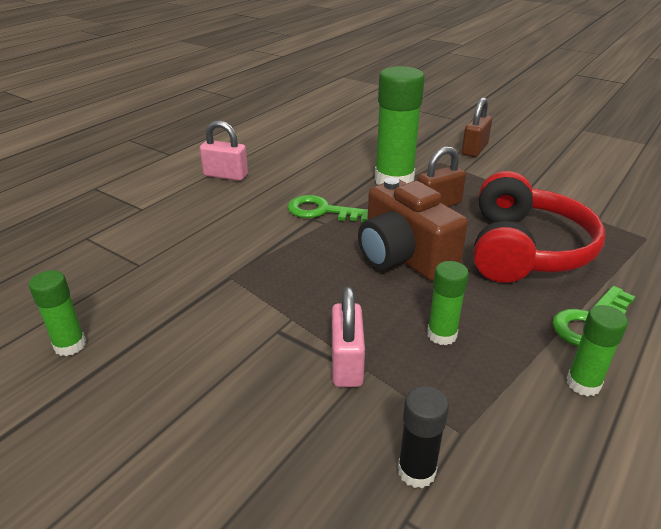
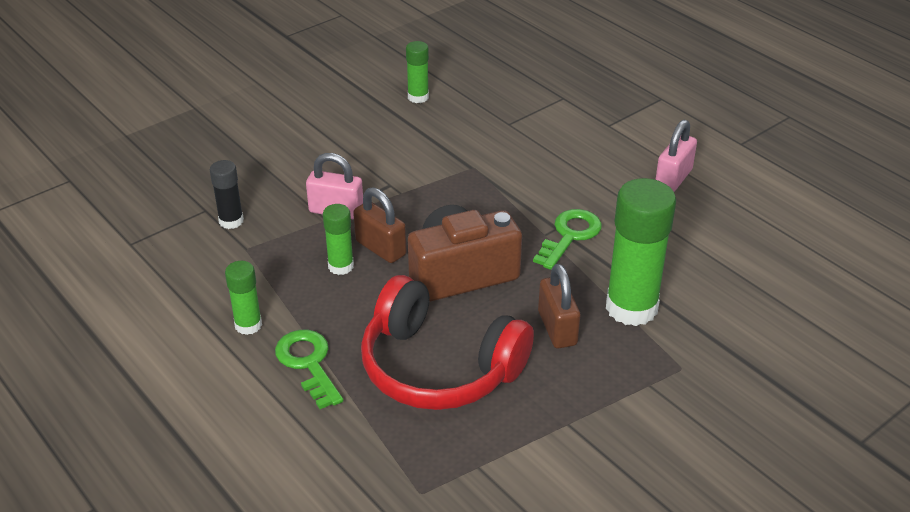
camera: 105 degrees right, 5 degrees up
brown padlock [462,97,492,157] -> brown padlock moved to [353,187,406,263]

